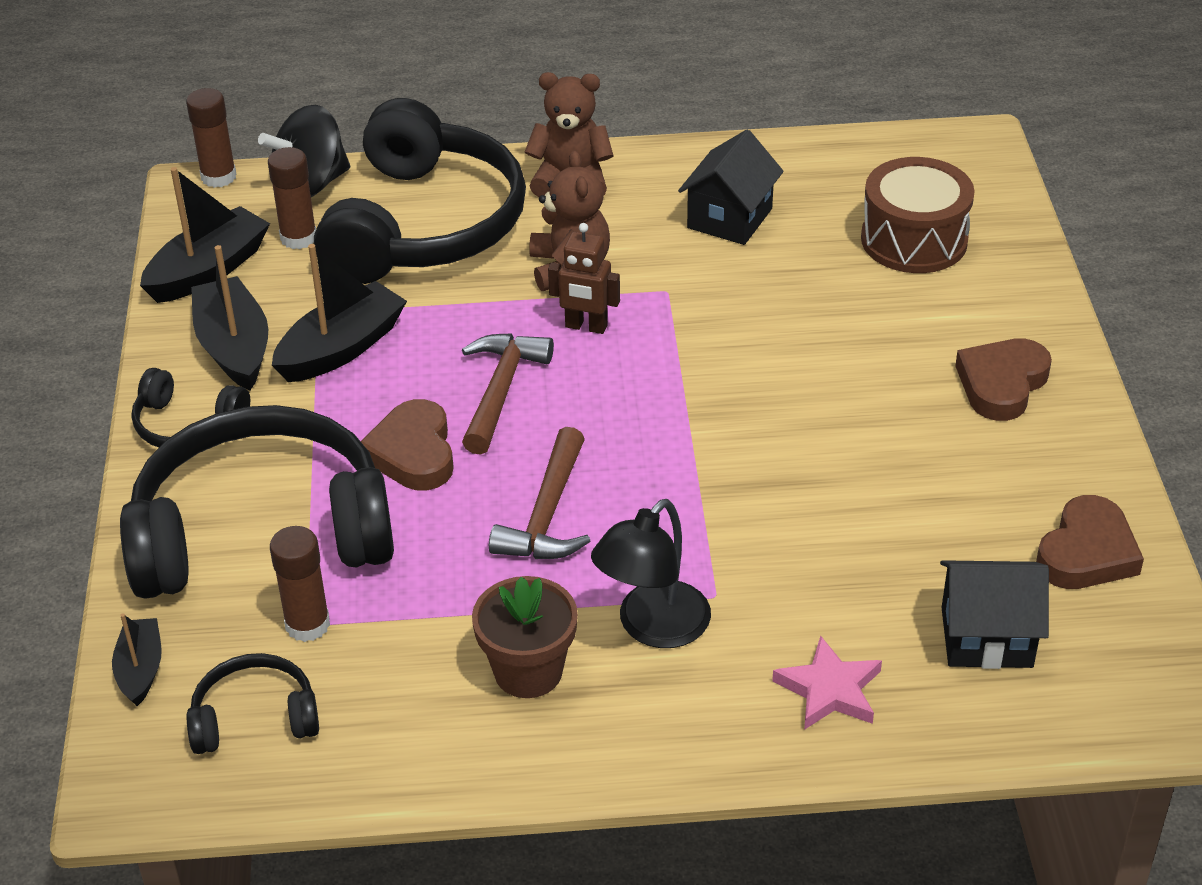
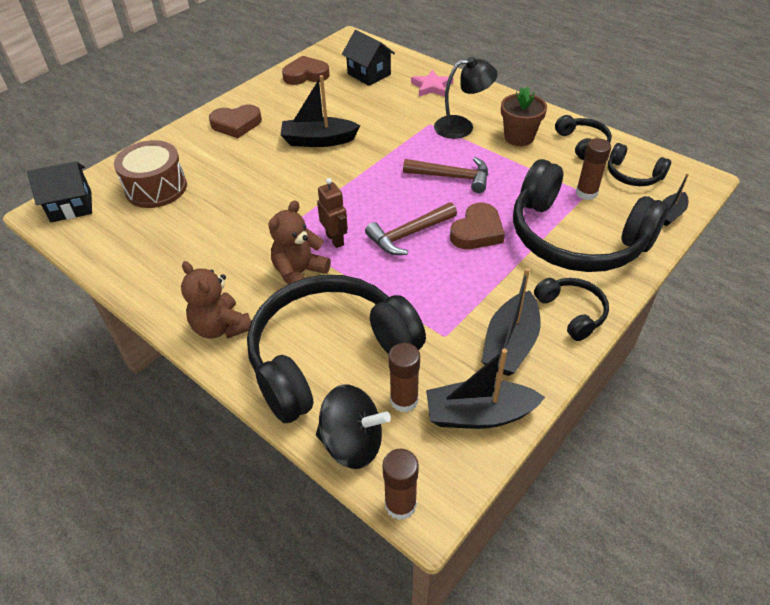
camera: 135 degrees left, 5 degrees up
black boat [272,244,407,382] -> black boat moved to [281,75,360,147]
brown hammer [489,427,590,559] -> brown hammer turned 45 degrees clockwise [403,157,488,193]
black house [678,130,784,245] -> black house moved to [27,161,92,222]
none -> black headphones [555,115,612,160]

